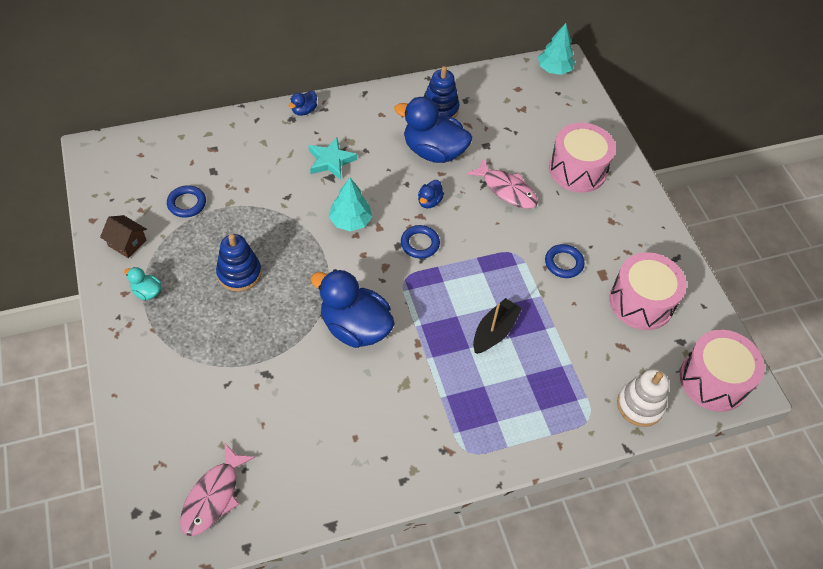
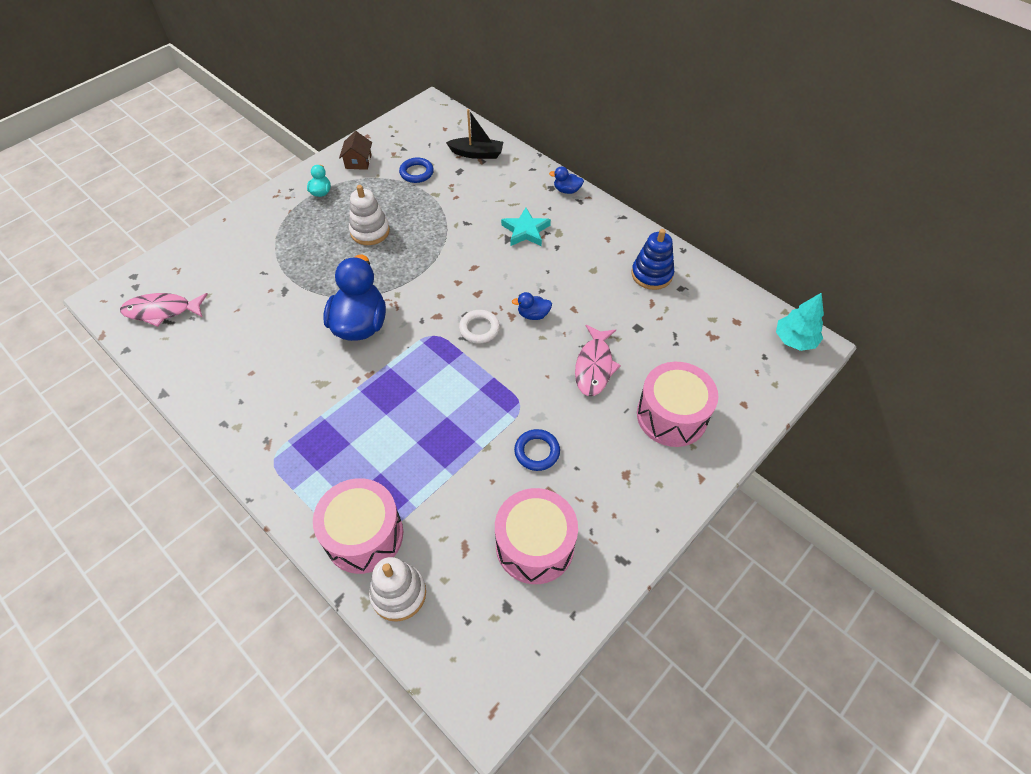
camera: 65 degrees right, 0 degrees up
blue stacking toy [216,234,262,292] -> white stacking toy [349,185,390,245]
turquoise tree [329,178,372,231] -> none
blue duck [394,97,472,163] -> none
blue ring [401,225,440,259] -> white ring [459,310,500,343]
black boat [473,298,522,354] -> black boat moved to [446,109,503,159]
pink drum [680,330,765,412] -> pink drum moved to [313,478,403,574]

